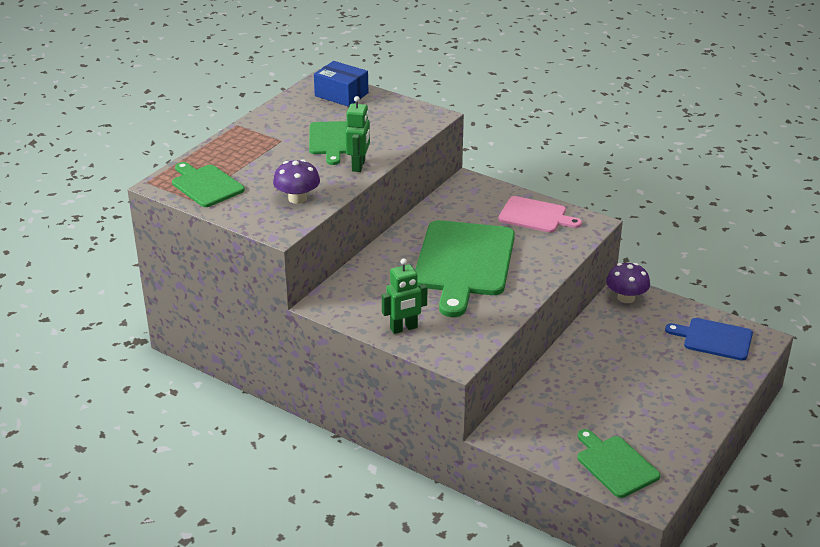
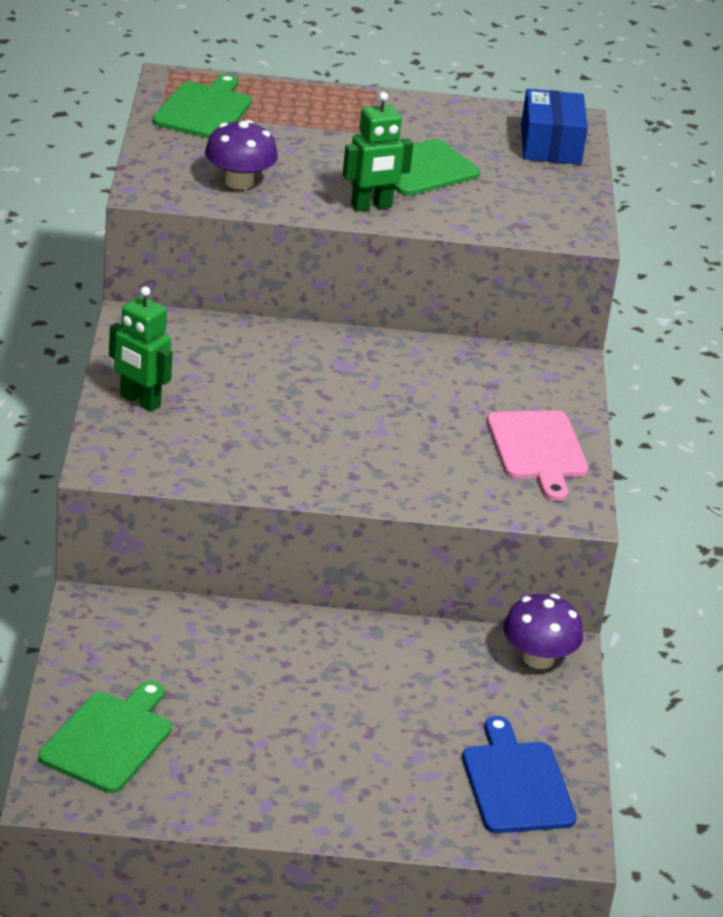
camera: 55 degrees right, 0 degrees up
green cutting board [415,220,515,317] -> none

